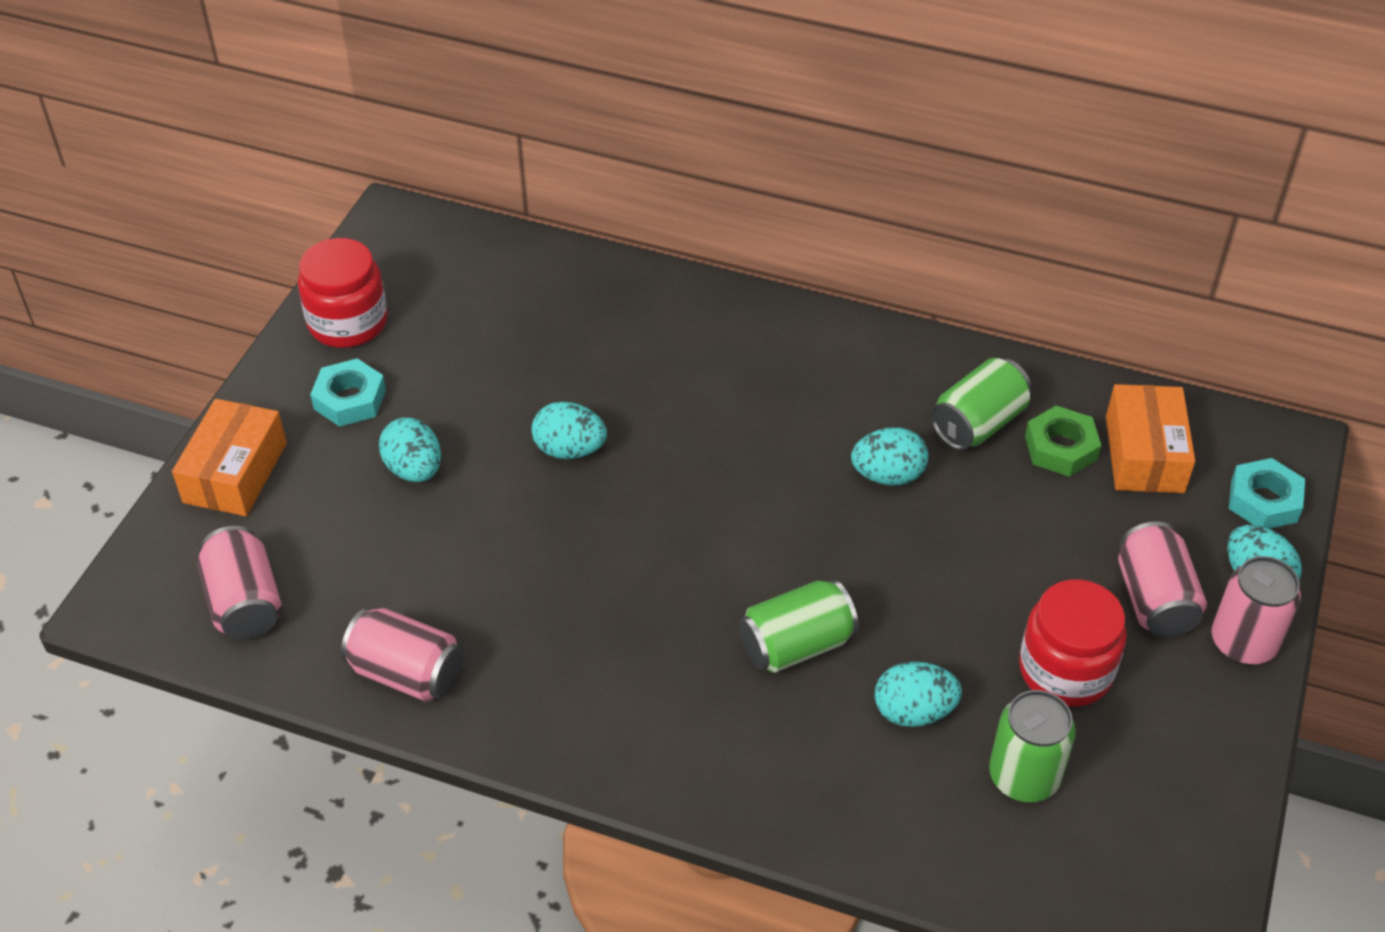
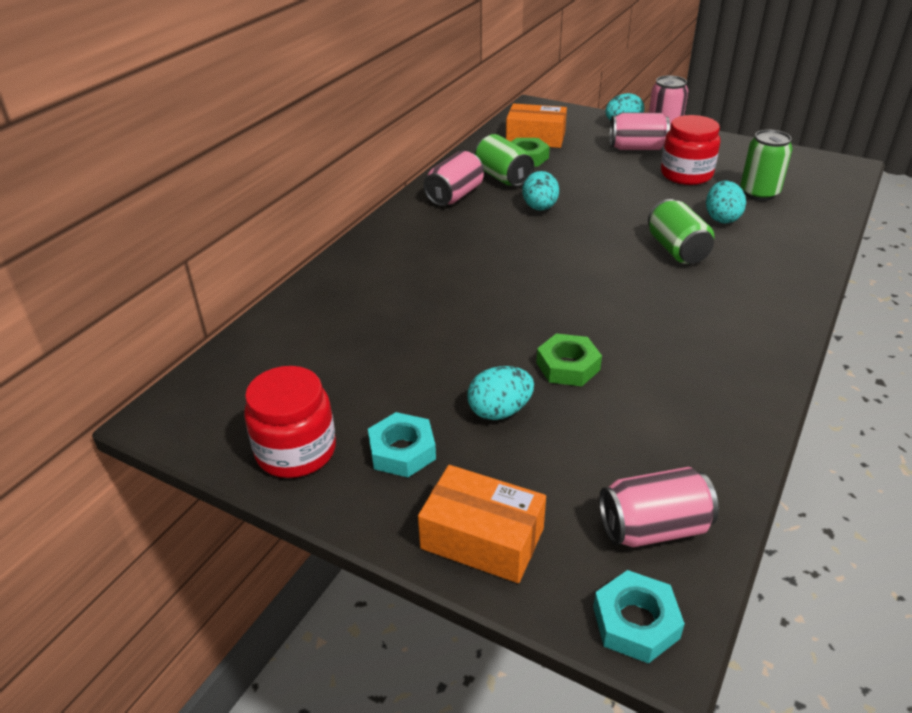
camera: 80 degrees left, 10 degrees down
pink can [341,608,463,702] -> pink can moved to [423,151,484,206]
turquoise egg [531,401,607,459] -> none
turquoise nut [1229,458,1305,529] -> turquoise nut moved to [593,570,685,664]
none -> green nut [536,333,602,386]

